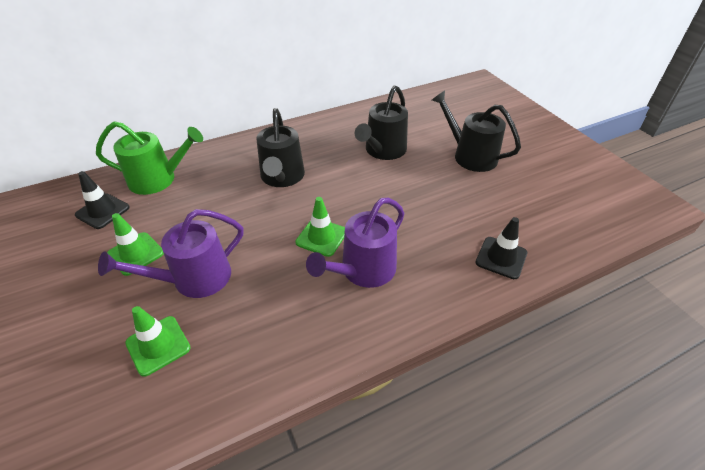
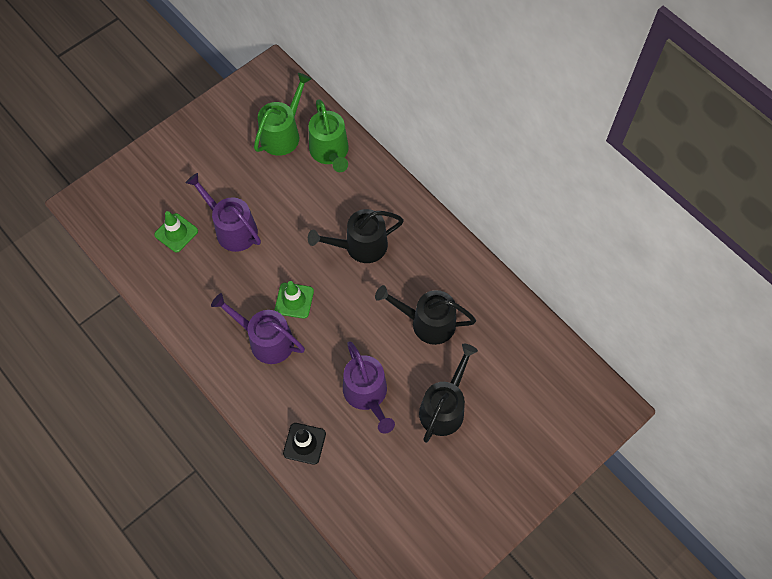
camera: 75 degrees right, 20 degrees up
black traffic cone [75,171,130,229] -> green watering can [254,73,311,156]
green traffic cone [107,213,164,276] -> none
none -> purple watering can [343,341,395,434]

